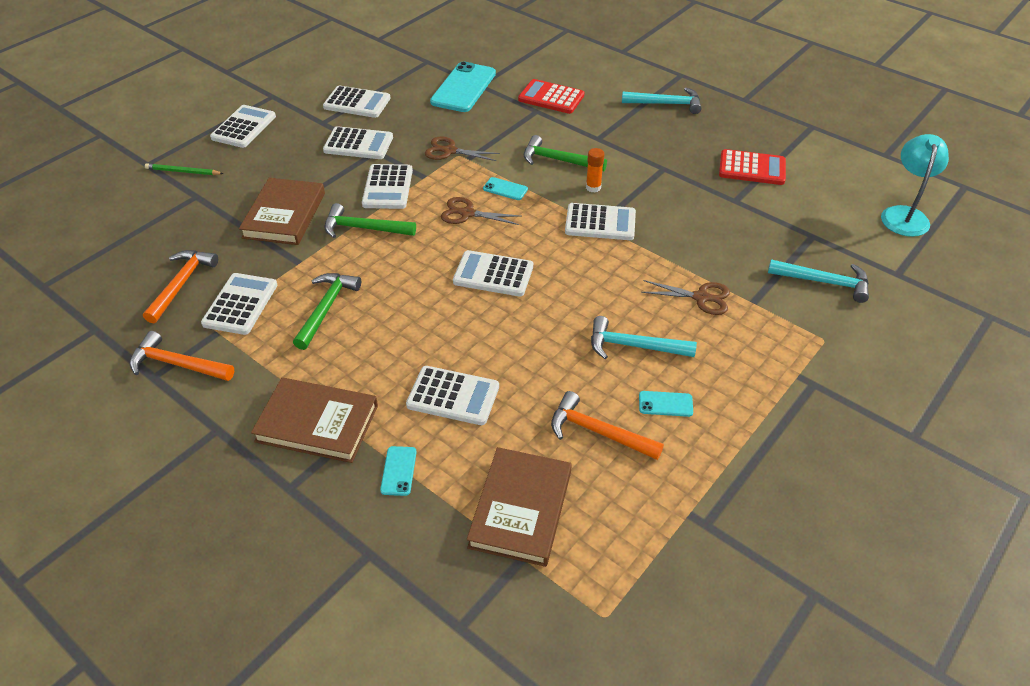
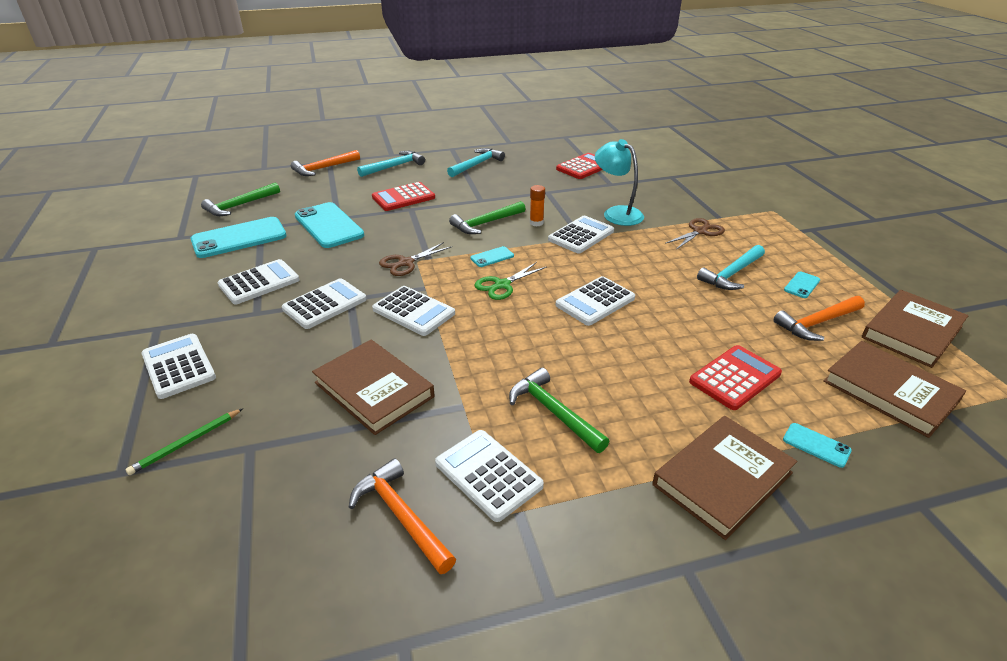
camera: 55 degrees left, 10 degrees down
orange hammer [130,331,234,381] -> orange hammer moved to [291,150,360,176]
green hammer [324,203,416,238] -> green hammer moved to [201,182,280,216]
white calculator [406,366,499,425] -> red calculator [689,345,782,410]
brown scissors [441,197,522,225] -> green scissors [474,262,547,300]
turquoise hammer [768,259,869,303] -> turquoise hammer moved to [357,151,425,177]
turquoise lamp [881,134,949,237] -> turquoise lamp moved to [595,139,644,226]
none -> turquoise phone [191,217,287,258]
none -> brown book [862,290,969,368]

